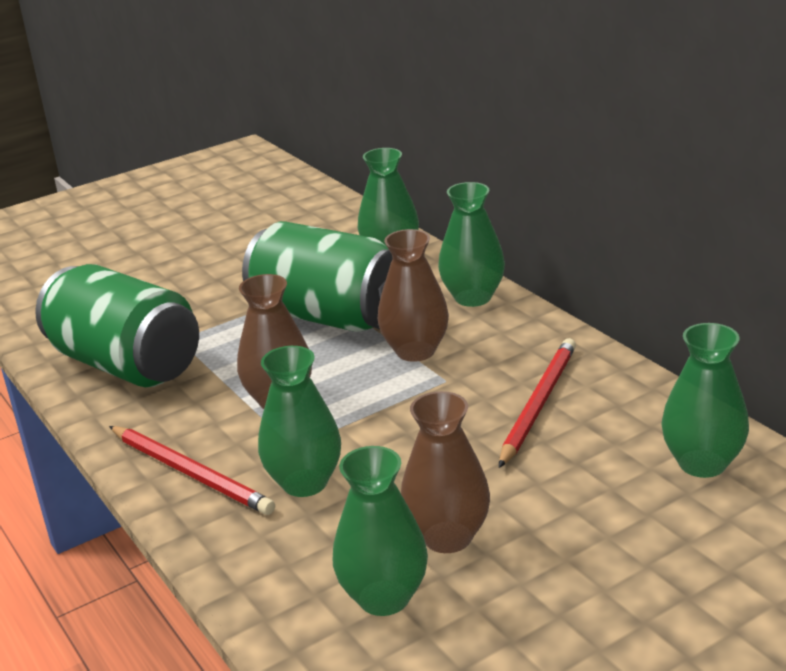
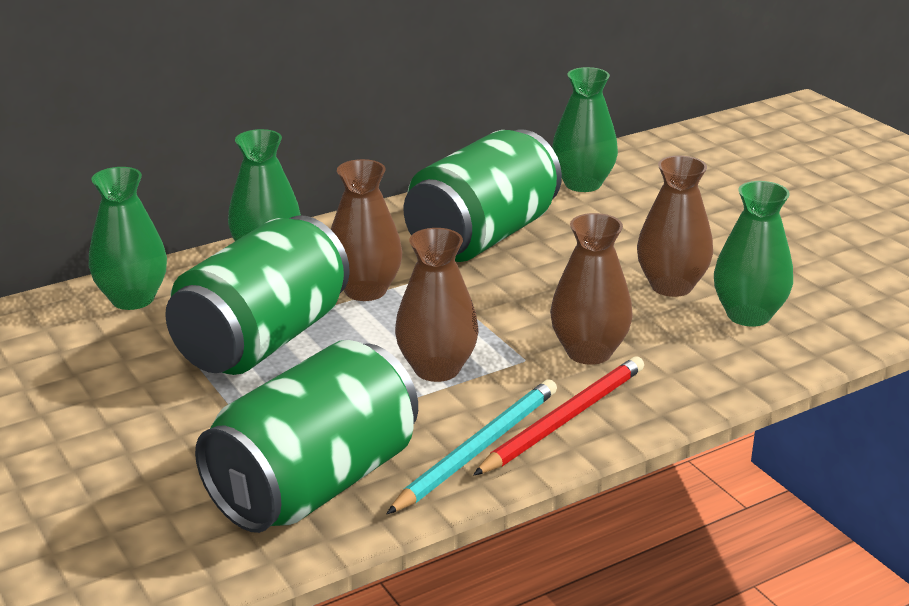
camera: 90 degrees left, 0 degrees up
green vase [258,346,341,497] -> brown vase [550,213,633,365]
red pencil [499,338,576,468] -> green can [404,129,562,262]
none -> turquoise pencil [387,379,557,514]

